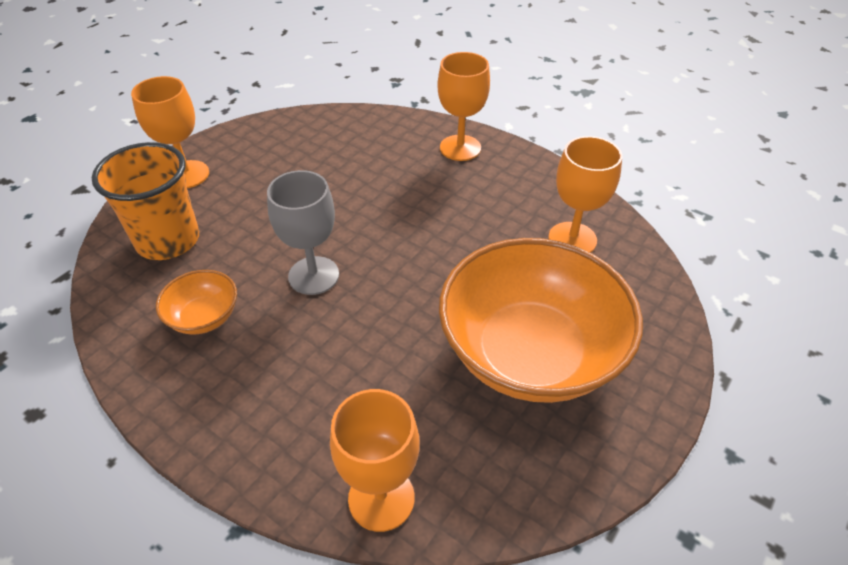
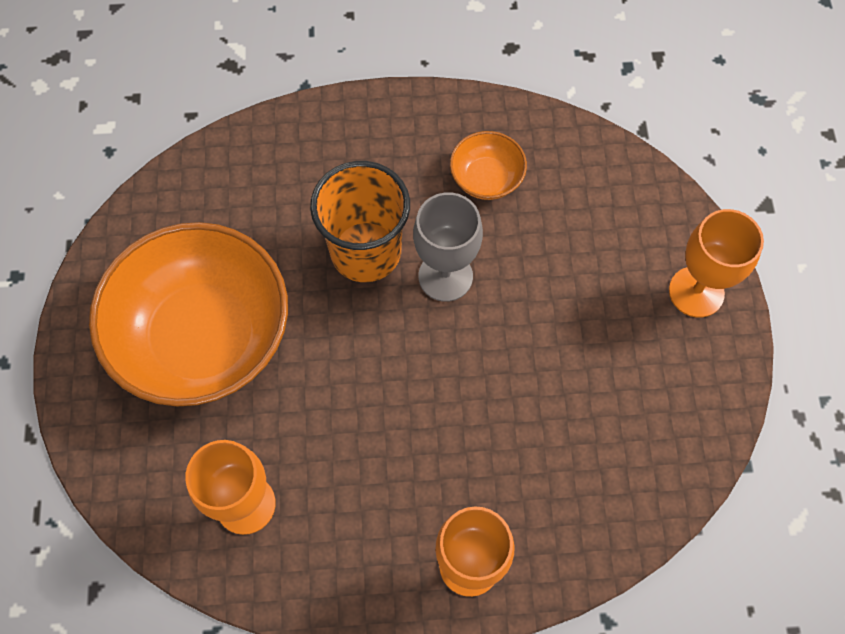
camera: 140 degrees right, 20 degrees up
orange cup [92,142,199,260] -> orange cup moved to [310,161,410,282]
orange goblet [330,389,419,532] -> none

